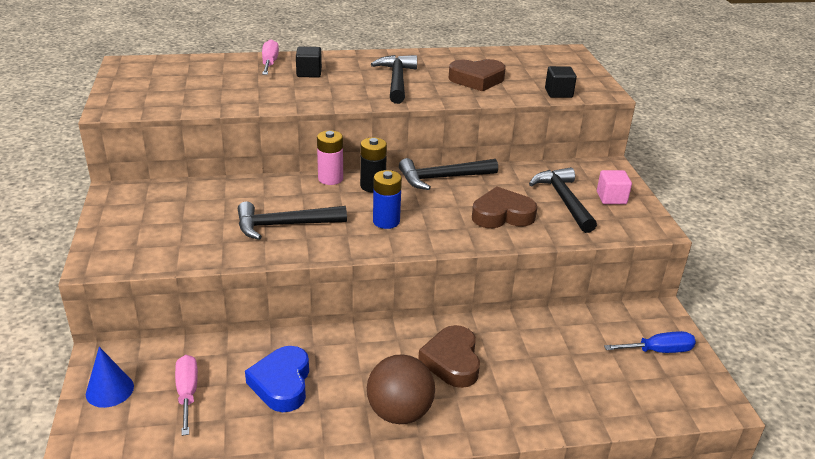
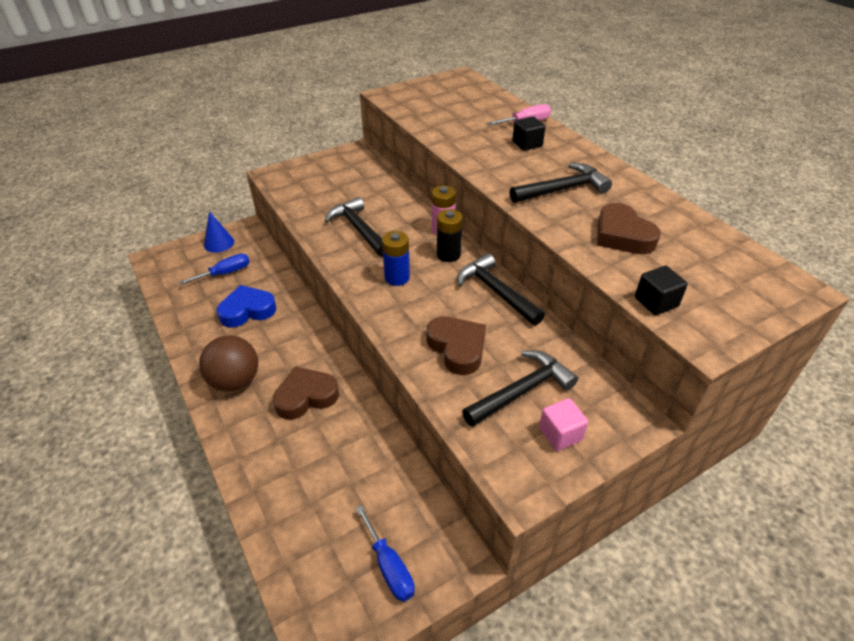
camera: 70 degrees right, 10 degrees up
pink screwdriver [175,355,198,436] -> blue screwdriver [179,254,249,285]

